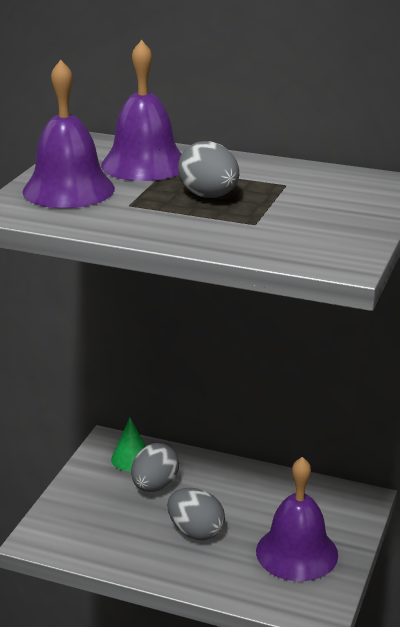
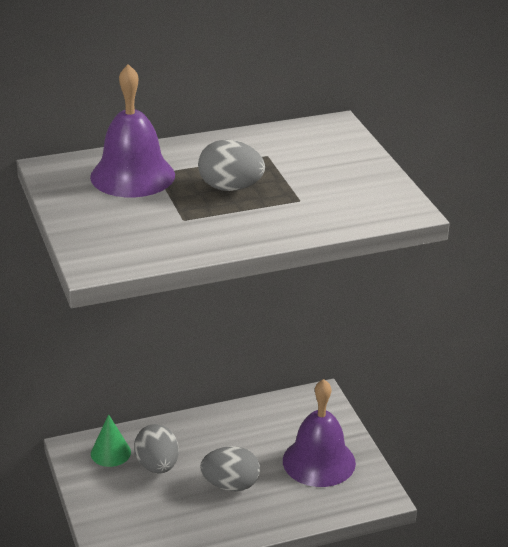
camera: 40 degrees left, 5 degrees up
purple bell [22,60,115,208] -> none

